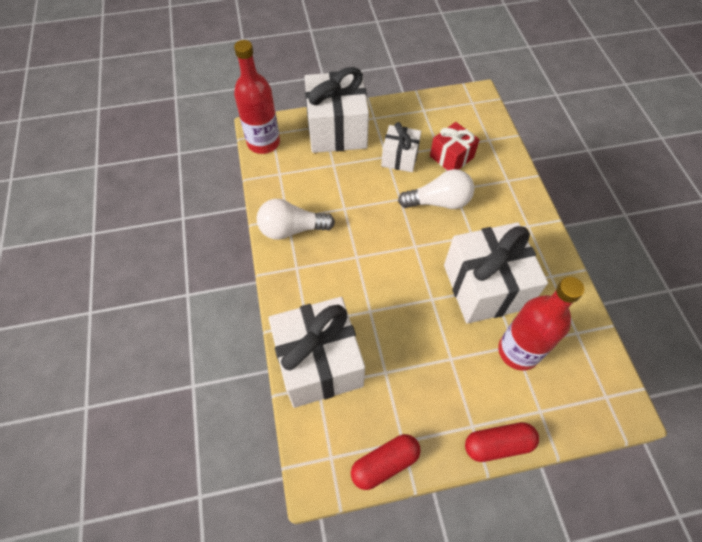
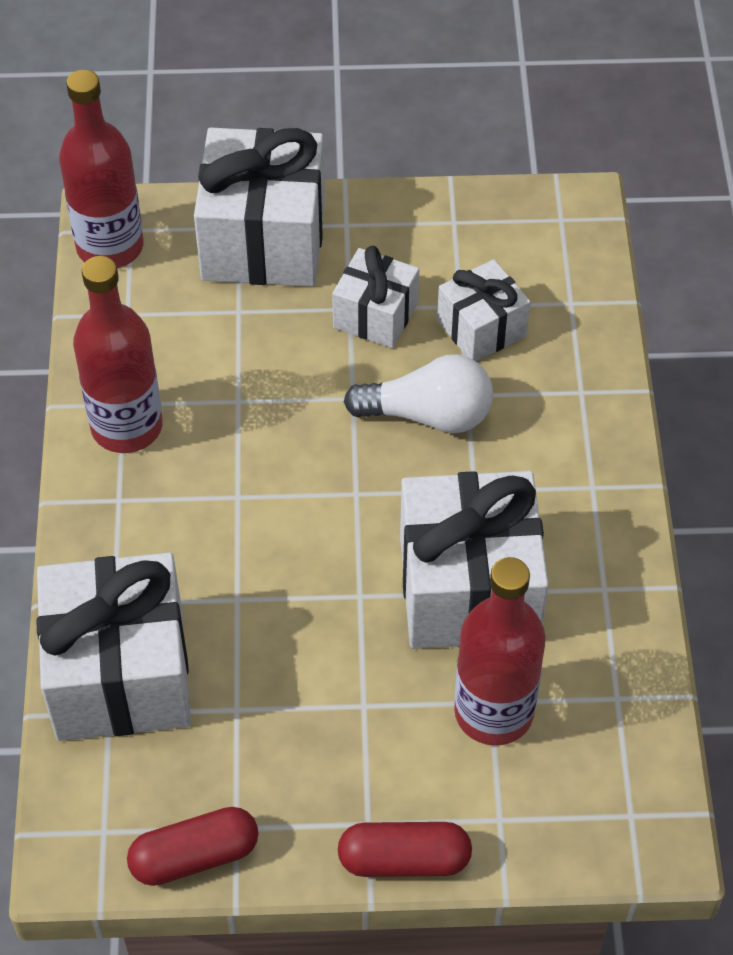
camera: 10 degrees right, 5 degrees down
white light bulb [257,199,335,240] -> red bottle [73,256,163,453]
red gift [430,122,480,170] -> white gift [437,259,530,361]

